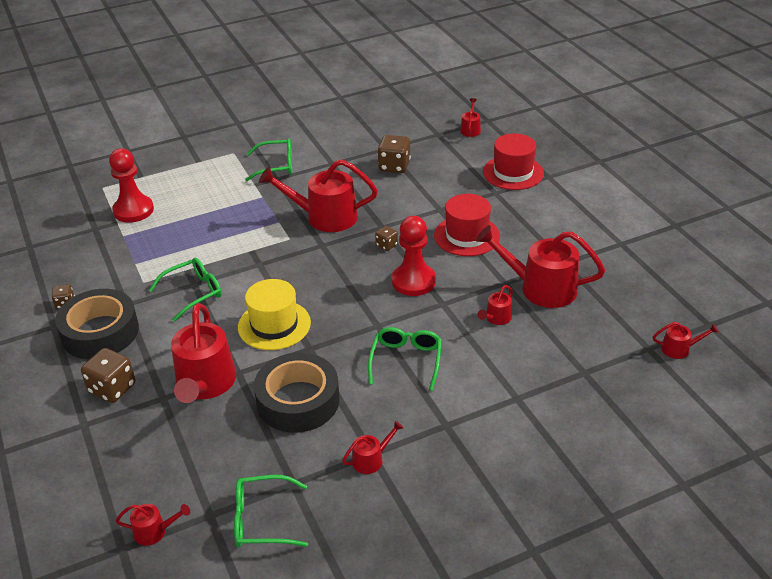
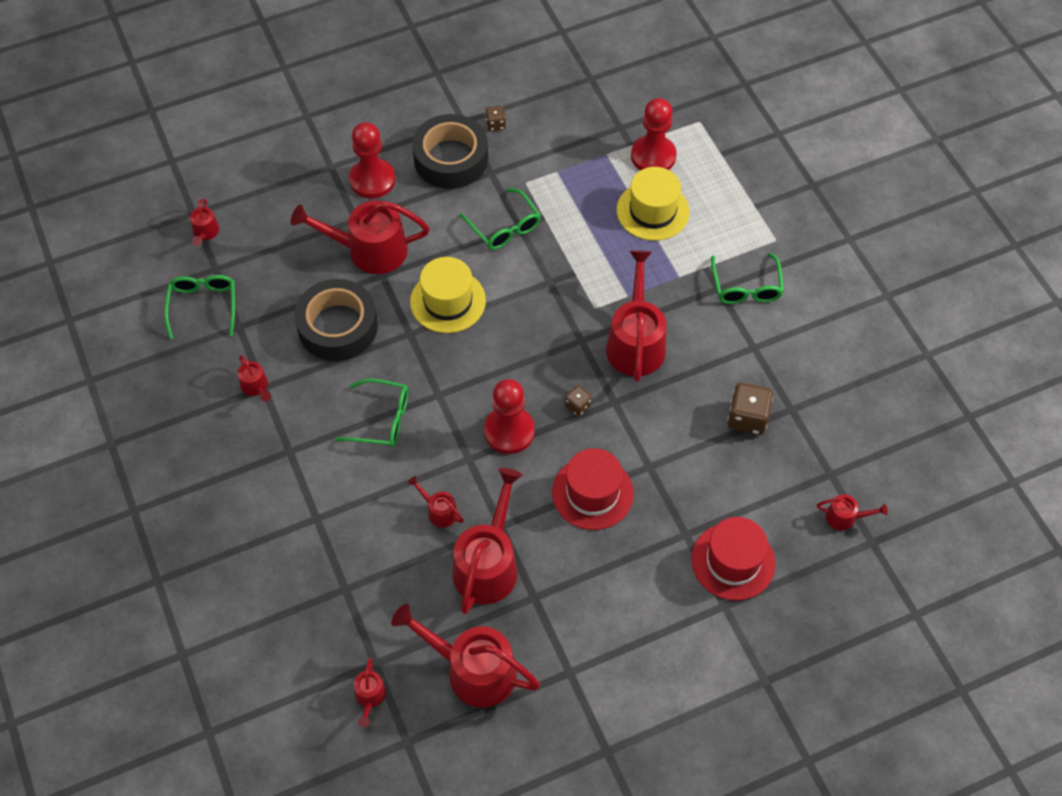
camera: 90 degrees right, 20 degrees up
brown dice [81,348,135,403] -> red pawn [349,122,395,199]
none -> red watering can [391,604,540,708]
none -> yellow hat [617,167,690,241]

